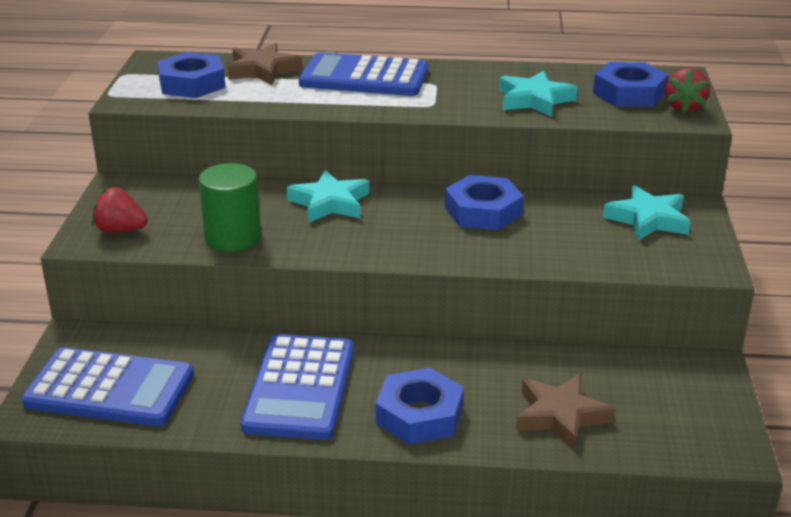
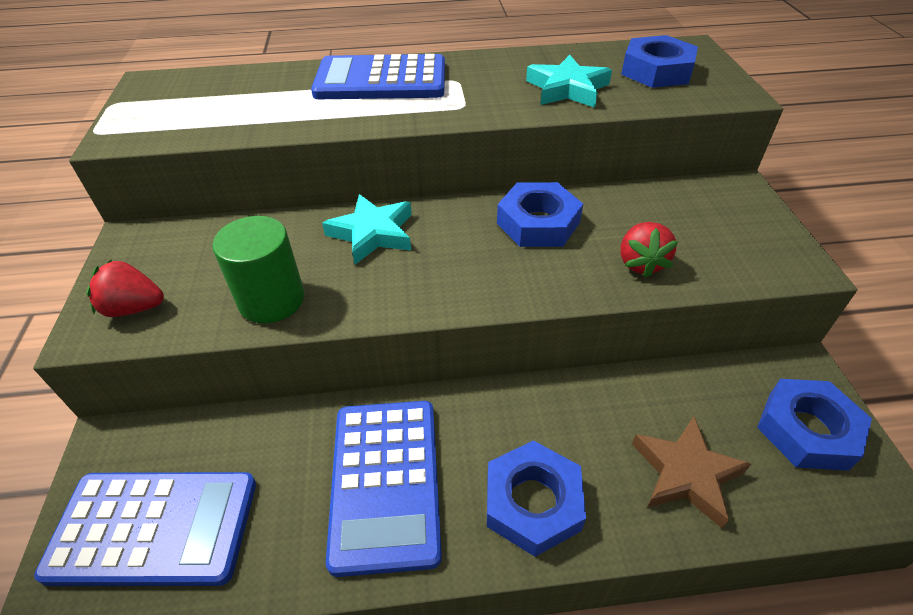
camera: 10 degrees left, 15 degrees up
blue nut [157,52,225,98] -> blue nut moved to [757,379,872,471]
brown star [227,43,303,85] -> none
turquoise star [603,185,691,241] -> none
red strawberry [665,68,710,113] -> red strawberry moved to [621,222,678,278]

